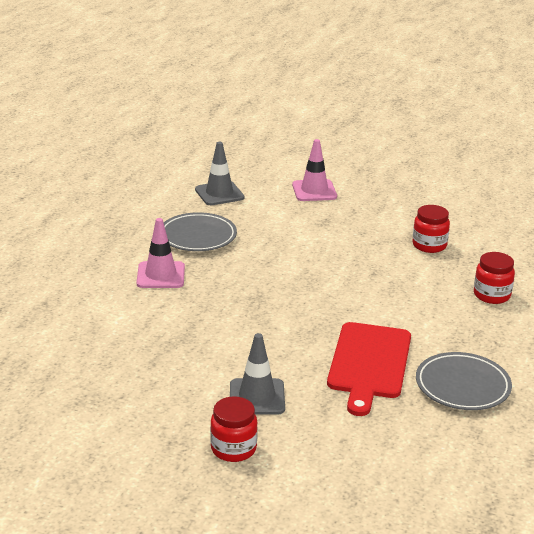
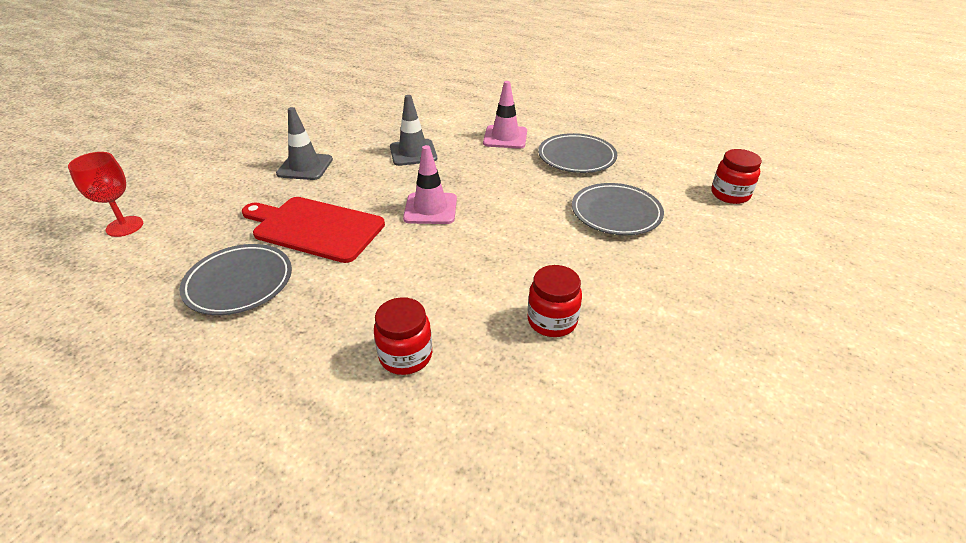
camera: 100 degrees right, 10 degrees up
grey traffic cone [195,142,244,205] -> grey traffic cone moved to [390,95,437,166]
red jar [210,396,258,462] -> red jar moved to [712,149,762,204]
pink traffic cone [292,139,337,201] -> pink traffic cone moved to [403,145,457,224]
none -> red goblet [68,152,143,237]
none -> grey plate [572,183,664,235]

